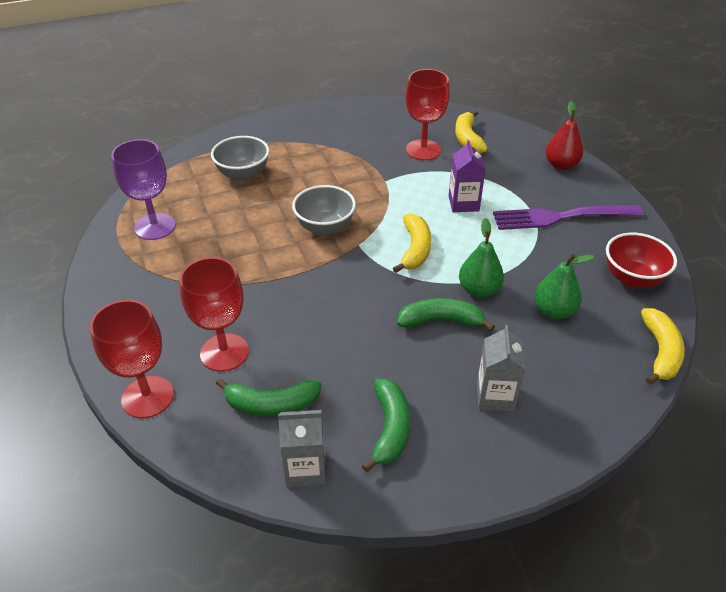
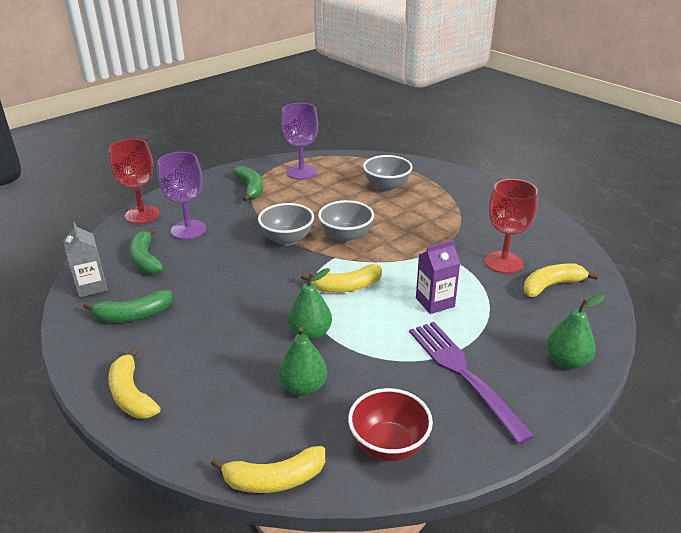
camera: 70 degrees right, 10 degrees down
red goblet [180,257,249,371] -> purple goblet [157,152,207,240]
green banana [397,298,495,331] -> green banana moved to [233,166,263,202]
grey carton [477,325,526,411] -> none
red pear [546,101,583,170] -> green pear [546,295,604,369]
none -> yellow banana [108,347,160,419]
none -> grey bowl [258,203,314,246]

